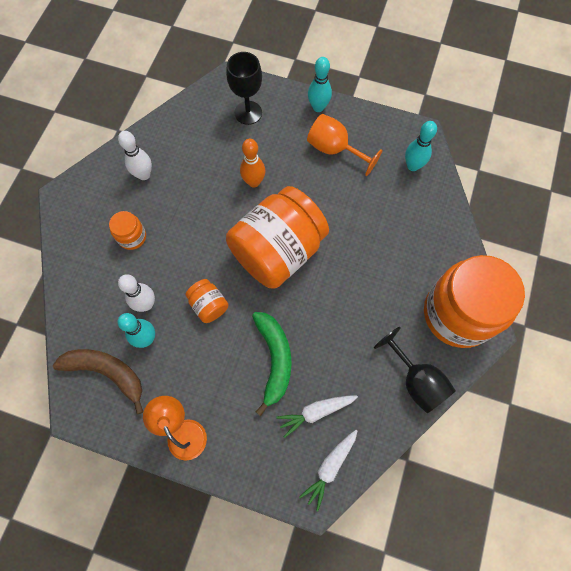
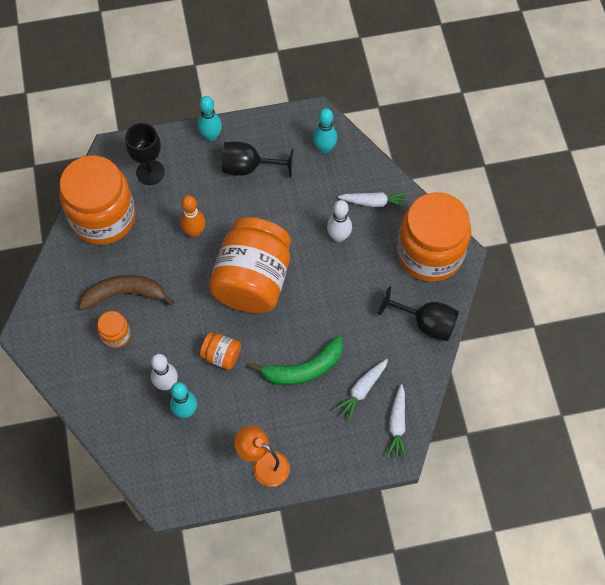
camera: 30 degrees left, 5 degrees down
brown banana [53,349,143,414] -> brown banana moved to [79,275,174,310]
white bowling pin [118,131,152,180] -> white bowling pin moved to [327,200,352,242]
green banana [252,312,292,416] -> green banana turned 105 degrees clockwise [250,336,343,385]
orange goblet [307,114,383,176] -> black goblet [222,142,293,177]
none -> orange jar [59,155,136,245]
none -> white carrot [338,192,409,208]

